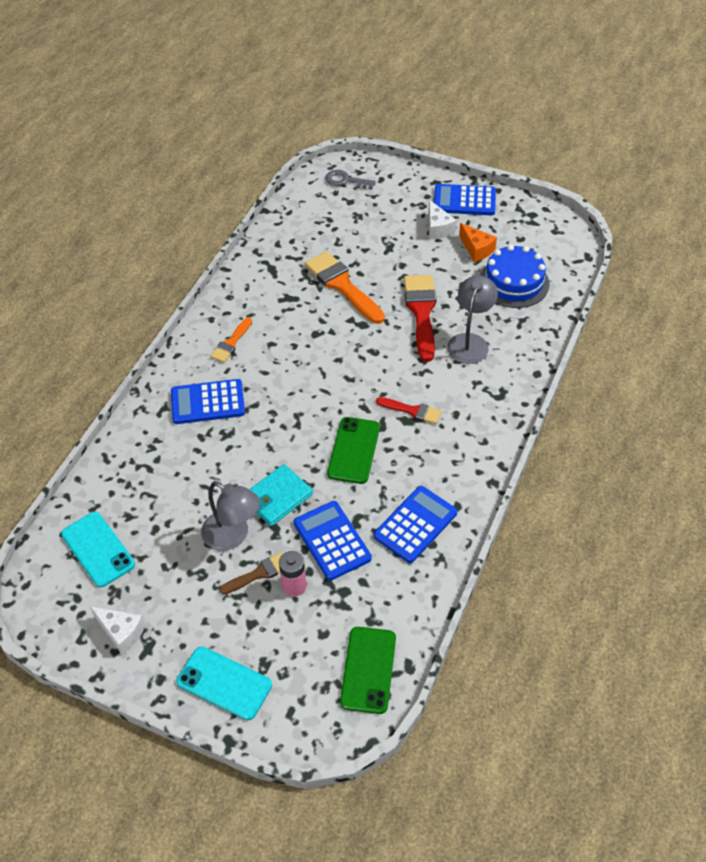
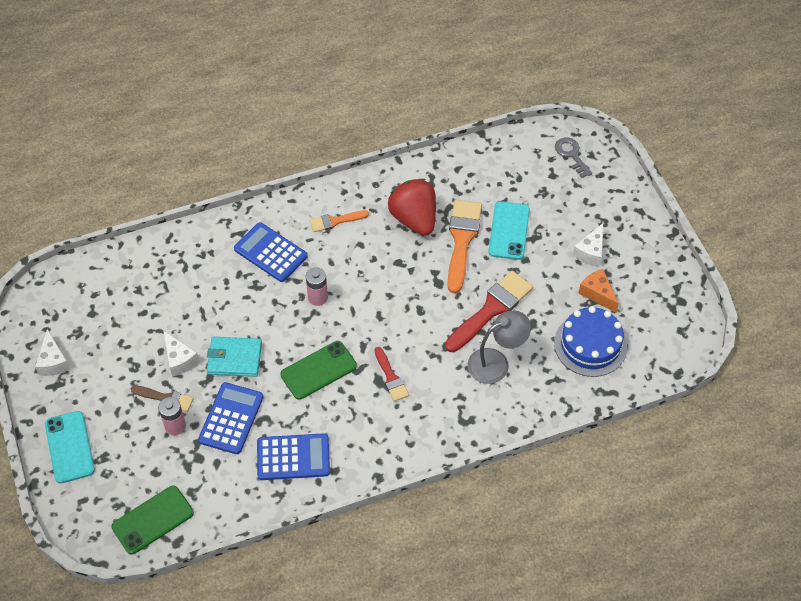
camera: 45 degrees right, 5 degrees up
turquoise phone [61,512,135,587] -> turquoise phone moved to [488,201,530,260]
grey lamp [201,481,260,551] -> white cheese [163,330,199,377]
blue calculator [434,184,496,215] -> none
orange cheese [459,223,497,262] -> orange cheese turned 135 degrees clockwise [578,269,619,313]
none -> pink battery [306,267,328,306]
none -> red strawberry [388,179,436,236]

